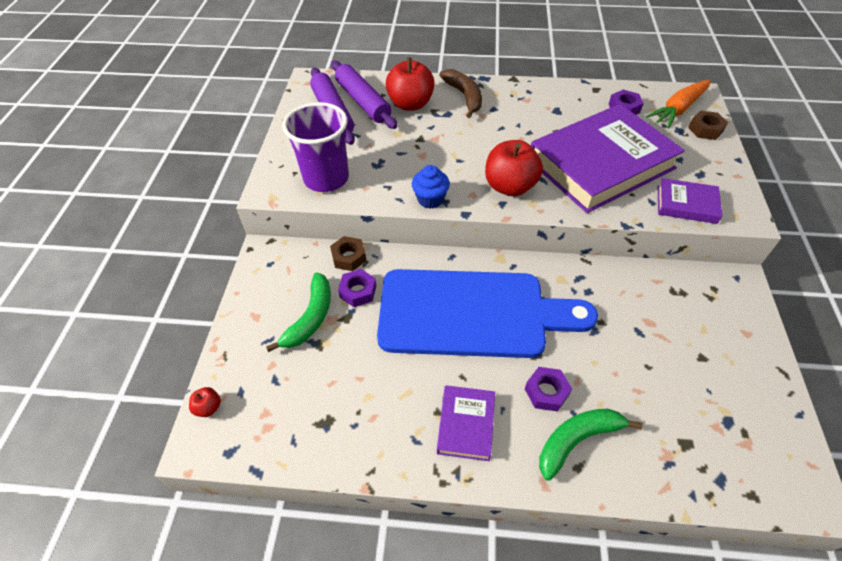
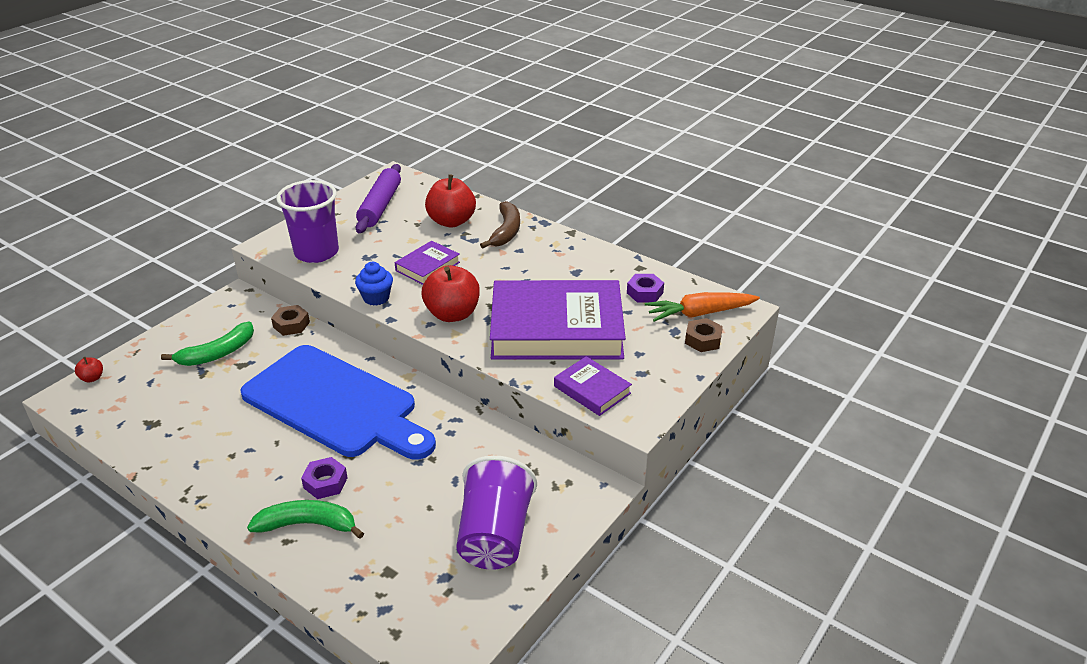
camera: 30 degrees right, 15 degrees down
purple rolling pin [331,61,397,129] -> none
purple nut [338,269,376,307] -> none
purple book [437,385,495,461] -> purple book moved to [395,241,460,285]
none -> purple cup [456,455,537,570]

